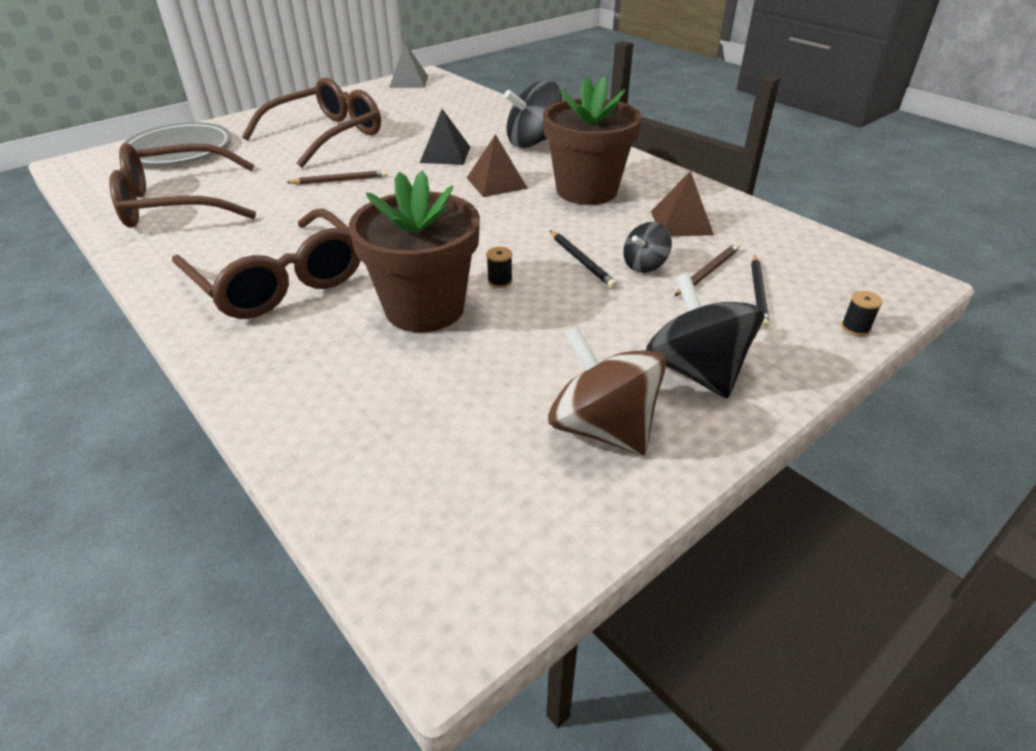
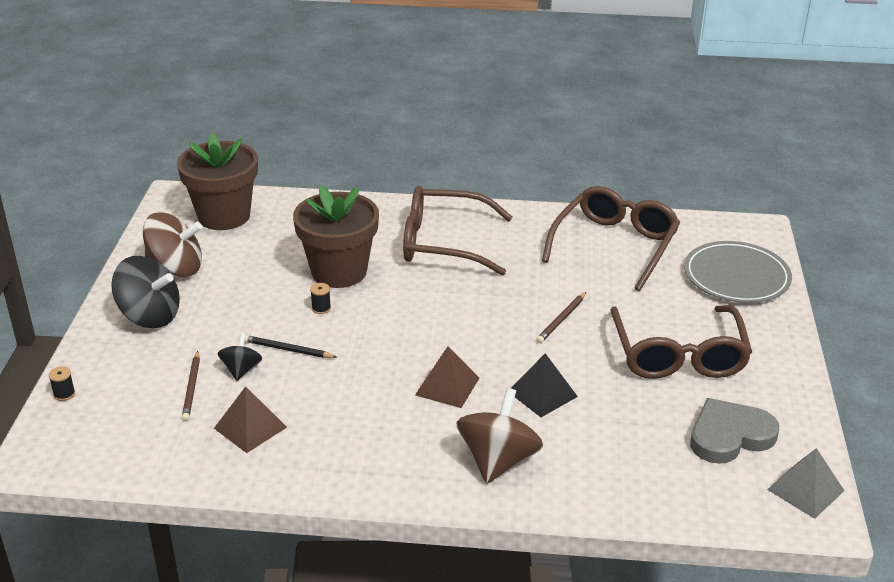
camera: 135 degrees right, 5 degrees down
black spinning top [504,80,562,148] -> brown spinning top [456,388,543,484]
brown flower pot [543,76,642,205] -> brown flower pot moved to [177,133,258,230]
black pencil [751,255,769,329] -> none
none -> grey heart [690,398,779,464]

